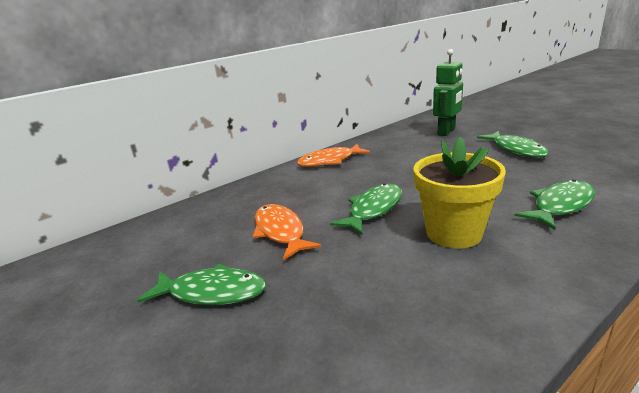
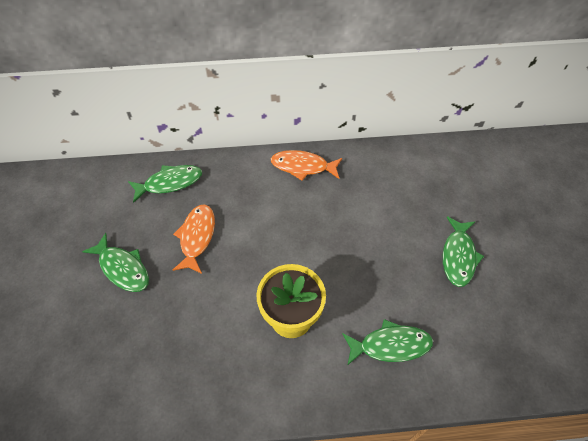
camera: 30 degrees right, 30 degrees up
green fish [330,183,402,234] -> green fish moved to [128,165,202,203]
green robot [433,49,463,136] -> none

